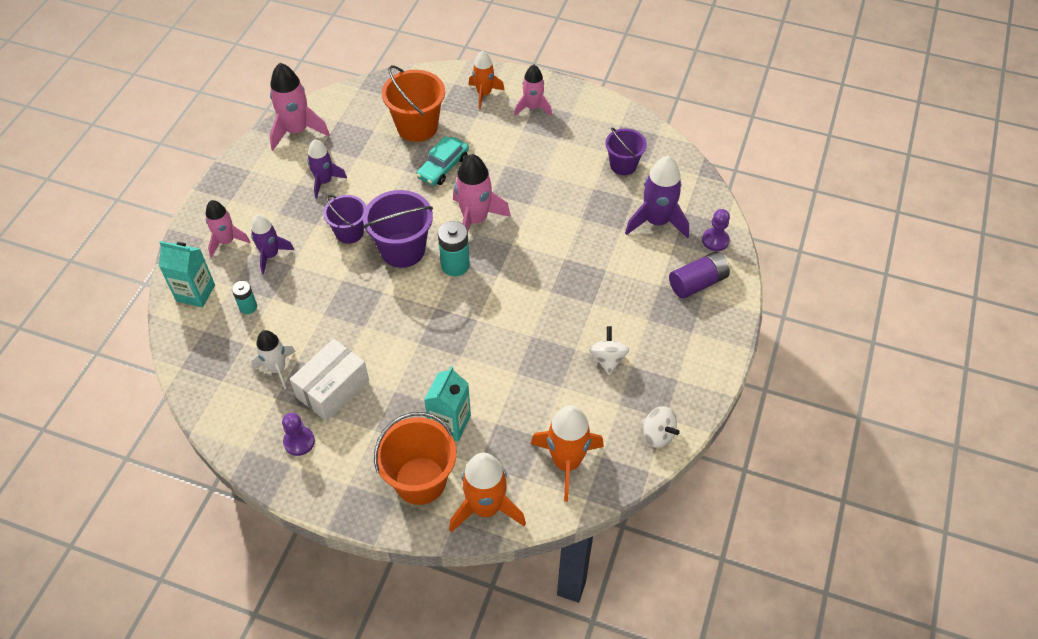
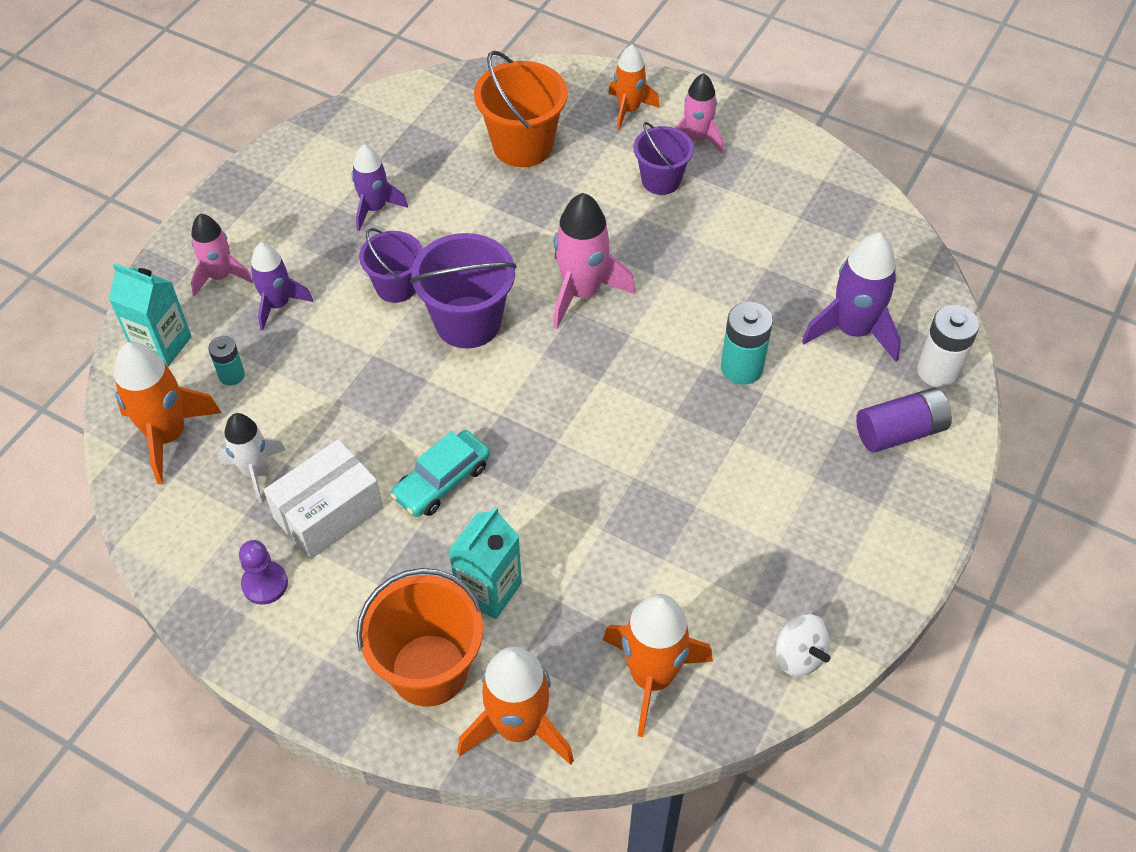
camera: 10 degrees right, 0 degrees up
pink rocket [270,63,330,150] -> none
turquoise car [416,136,469,186] -> turquoise car moved to [391,430,490,517]
turquoise battery [438,221,470,276] -> turquoise battery moved to [721,302,773,385]
white spinning top [589,326,629,375] -> none
purple bucket [605,128,647,175] -> purple bucket moved to [634,122,694,195]
purple pawn [702,209,730,251] -> white battery [917,305,979,388]
none -> orange rocket [114,342,221,484]

